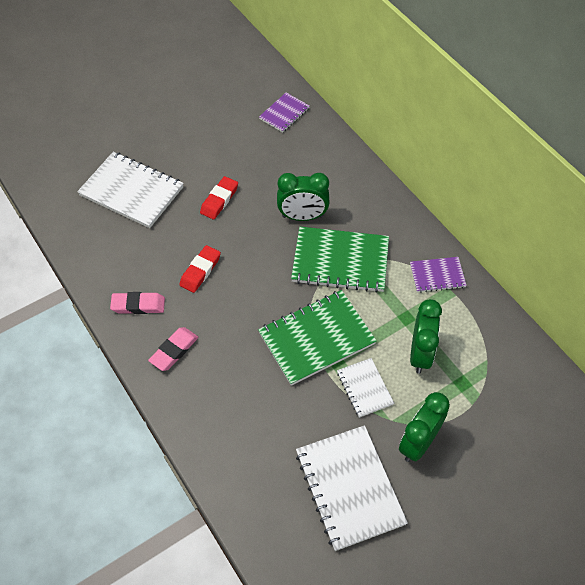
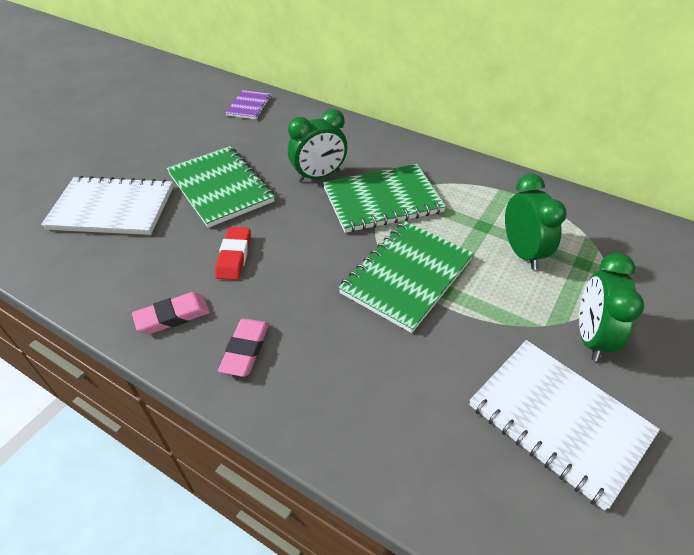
camera: 25 degrees left, 10 degrees down
red eraser [200,176,238,220] -> green notebook [167,146,275,228]
white notebook [337,358,394,418] -> none
purple notebook [410,257,467,293] -> none

